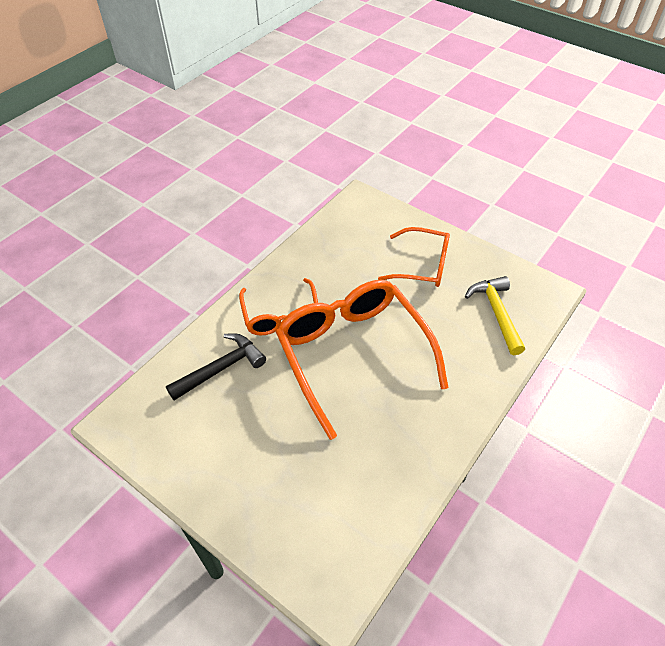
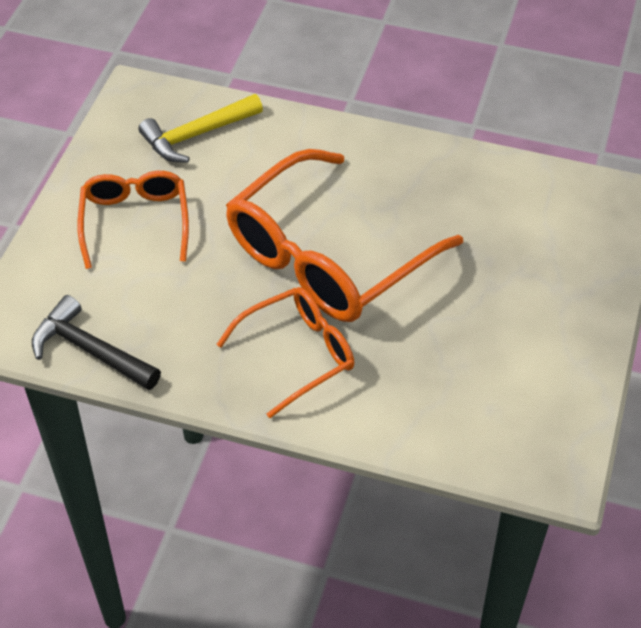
camera: 110 degrees left, 0 degrees up
black hammer [166,333,266,400] -> black hammer moved to [32,295,161,390]

